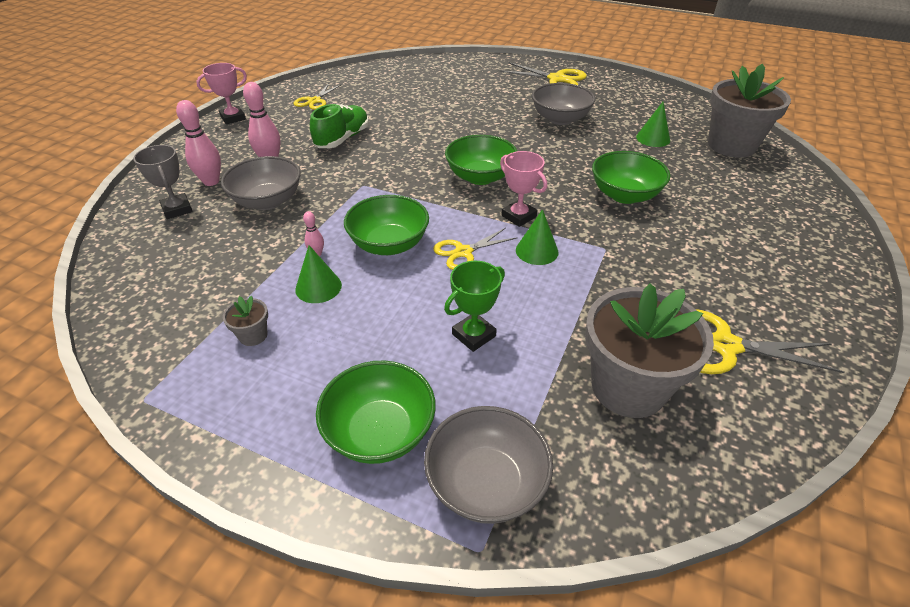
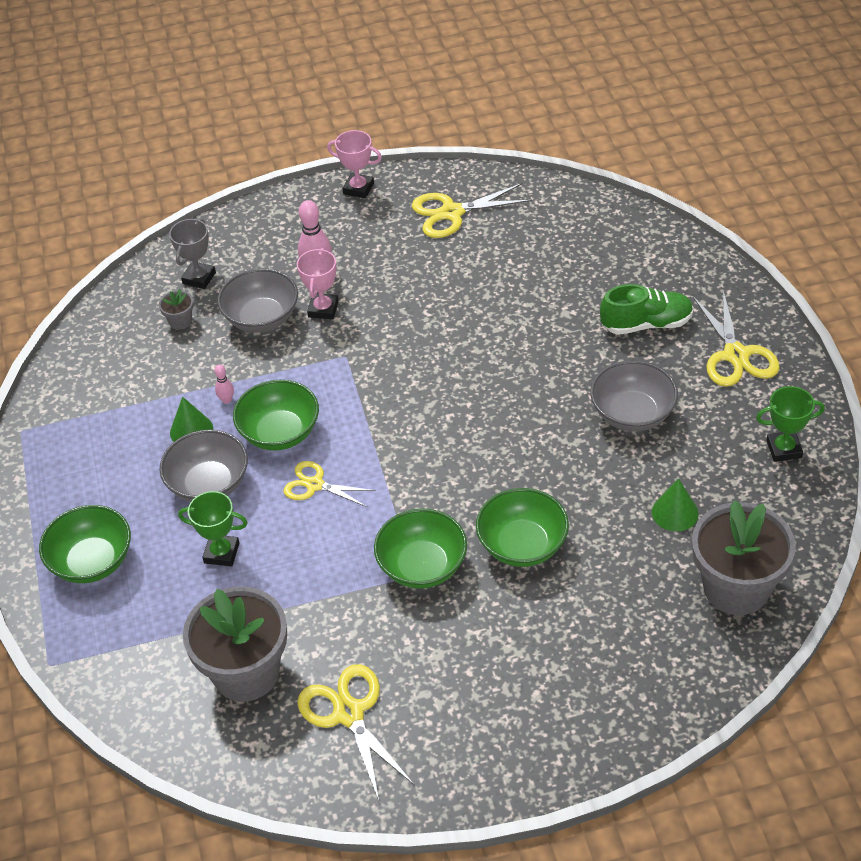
camera: 55 degrees right, 5 degrees up
pink bowling pin [176,100,221,186] -> none
grey flower pot [223,296,268,346] -> grey flower pot moved to [159,289,194,330]
yellow scissors [293,83,341,110] -> yellow scissors [412,183,532,238], size x1.52
green shoe [310,104,369,148] -> green shoe moved to [600,284,694,335]
grey bowl [424,406,553,524] -> grey bowl moved to [159,430,248,502]
green bowl [445,135,517,185] -> green bowl moved to [374,508,467,589]
pink trophy [500,151,547,227] -> pink trophy moved to [297,248,339,319]
green cone [516,209,559,265] -> none
none -> green trophy [756,386,825,462]

